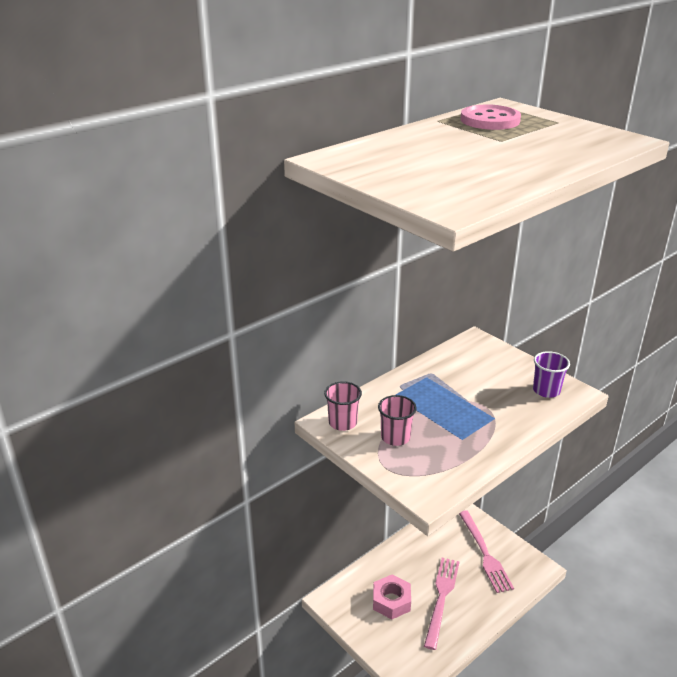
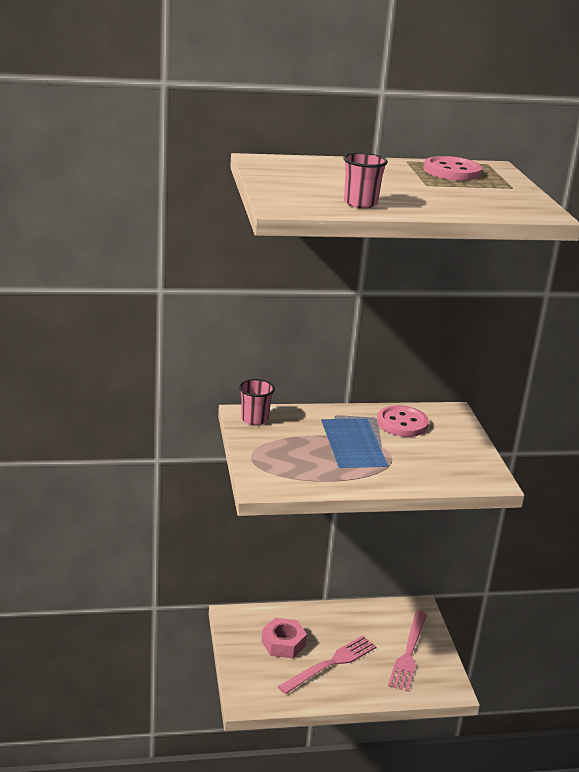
camera: 30 degrees right, 5 degrees down
pink cup [378,395,417,446] -> pink cup moved to [343,153,388,208]
purple cup [533,351,570,398] -> none
none -> pink button [377,405,429,437]

